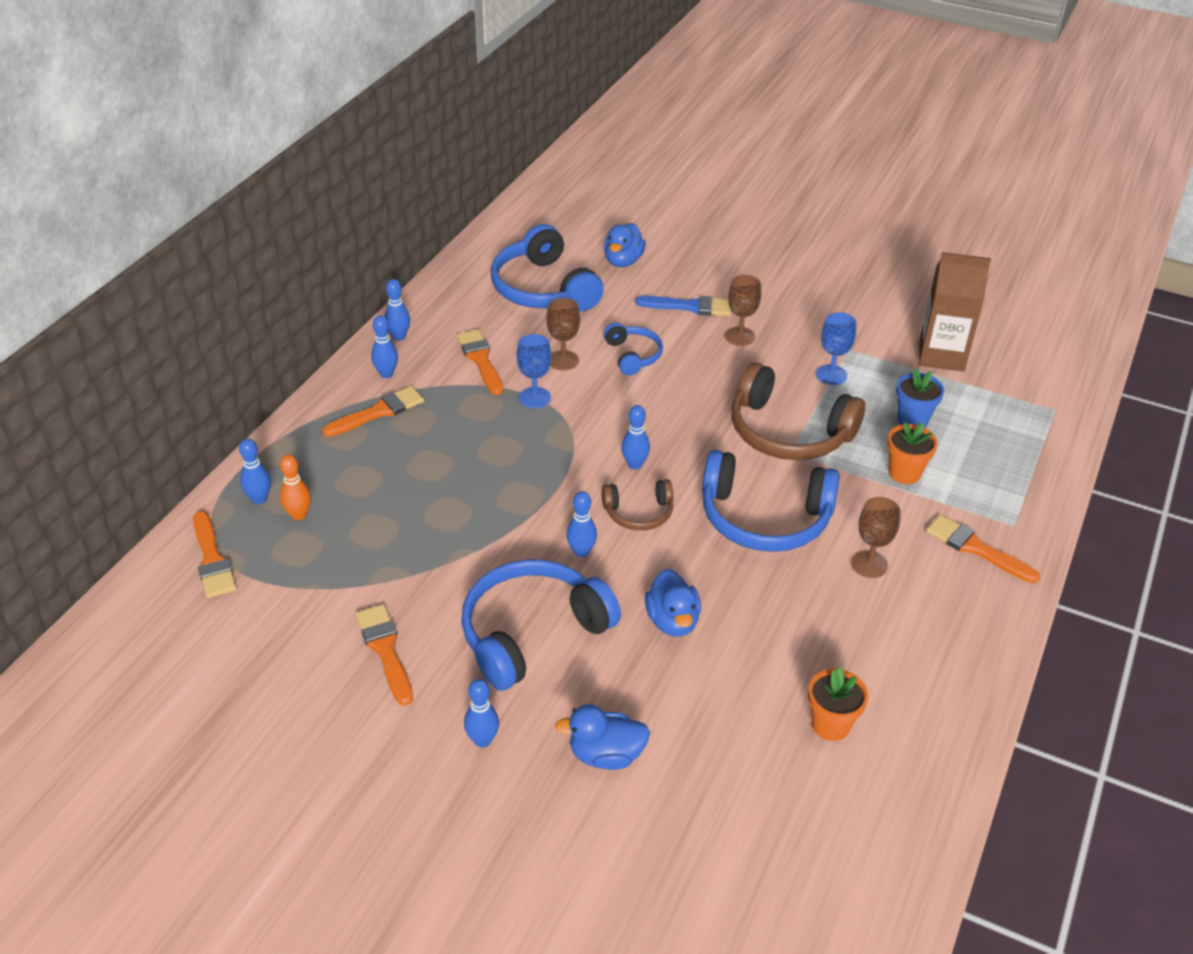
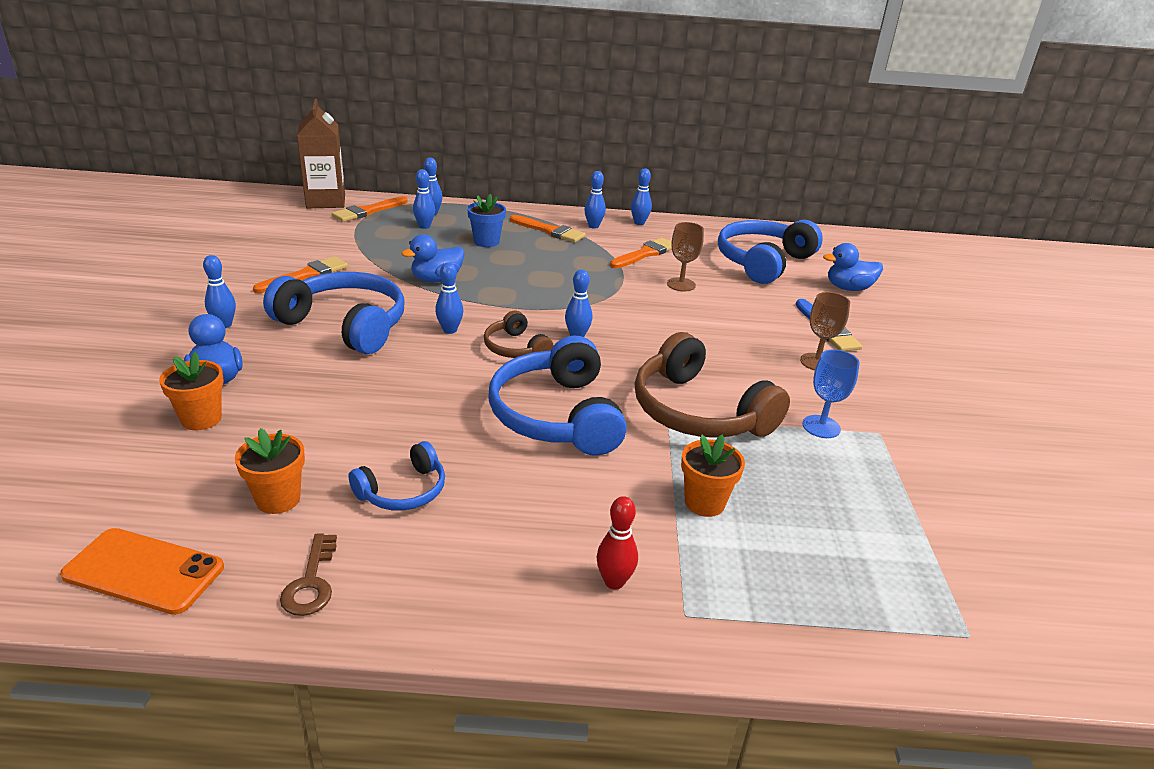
camera: 65 degrees right, 10 degrees down
orange bowling pin [280,455,311,520] -> blue bowling pin [413,169,435,229]
blue goblet [517,334,552,408] -> none
blue headphones [604,323,663,375] -> blue headphones moved to [349,441,445,511]
blue duck [645,569,701,637] -> blue duck moved to [401,234,465,283]
brown headphones [731,362,865,460] -> brown headphones turned 45 degrees counterclockwise [634,332,790,438]
brown goblet [851,497,901,578] -> none
blue flower pot [896,369,944,428] -> blue flower pot moved to [467,194,506,247]
brown carton [919,252,991,372] -> brown carton moved to [297,99,345,208]
orange brush [926,515,1040,583] -> red bowling pin [597,496,638,590]
none -> orange phone [60,528,224,615]
none -> orange flower pot [159,352,224,430]
none -> brown key [280,533,337,616]

